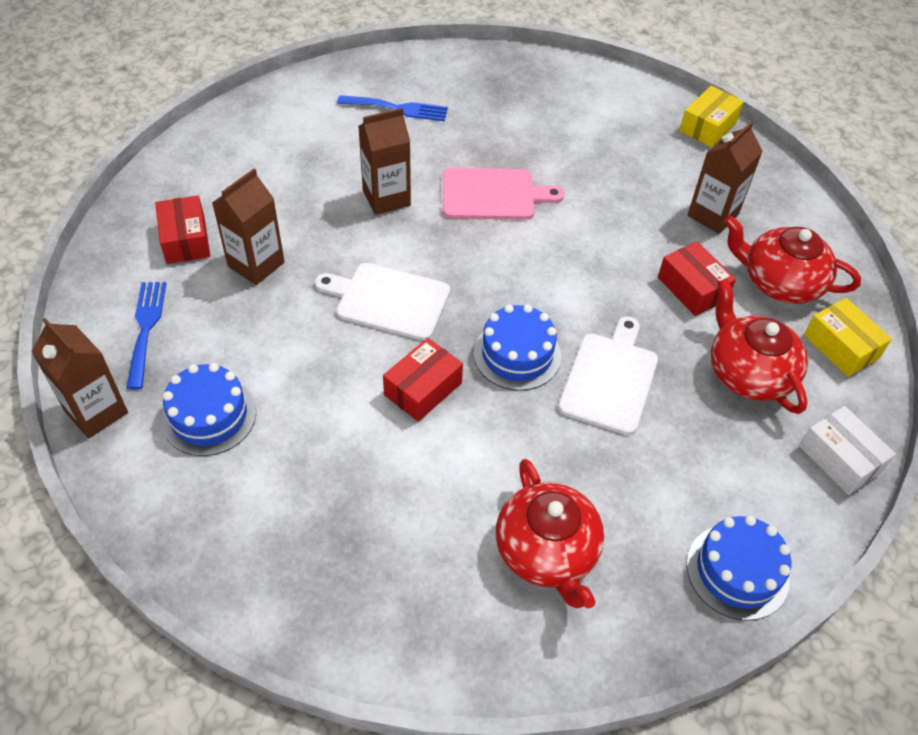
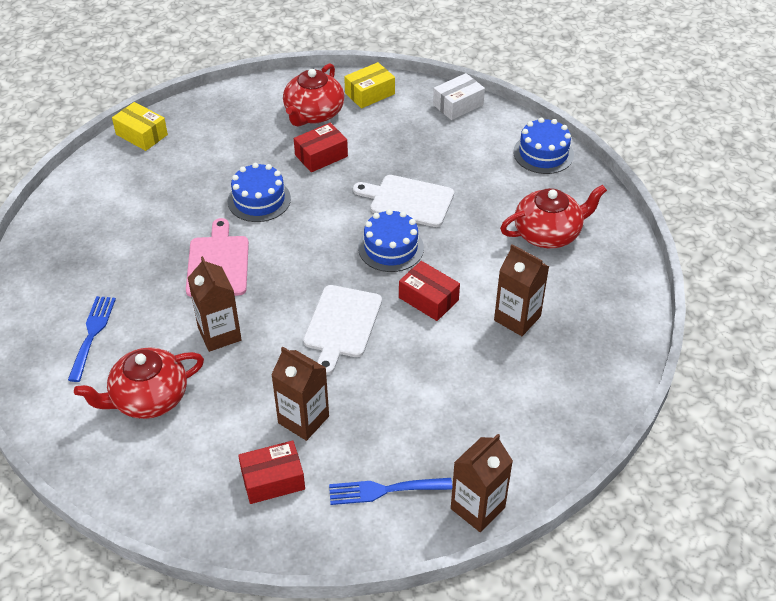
camera: 90 degrees left, 5 degrees down
blue cake [161,363,256,456] -> blue cake moved to [228,163,291,222]
brown carton [687,122,763,234] -> brown carton moved to [494,244,549,336]
red teapot [711,279,808,414] -> red teapot moved to [74,347,204,419]

